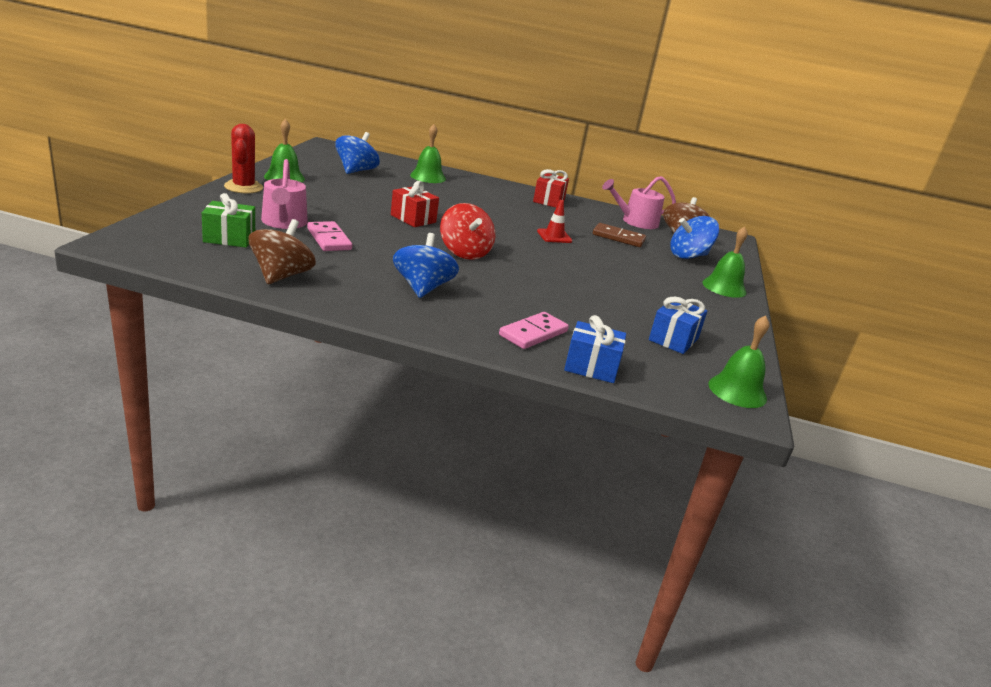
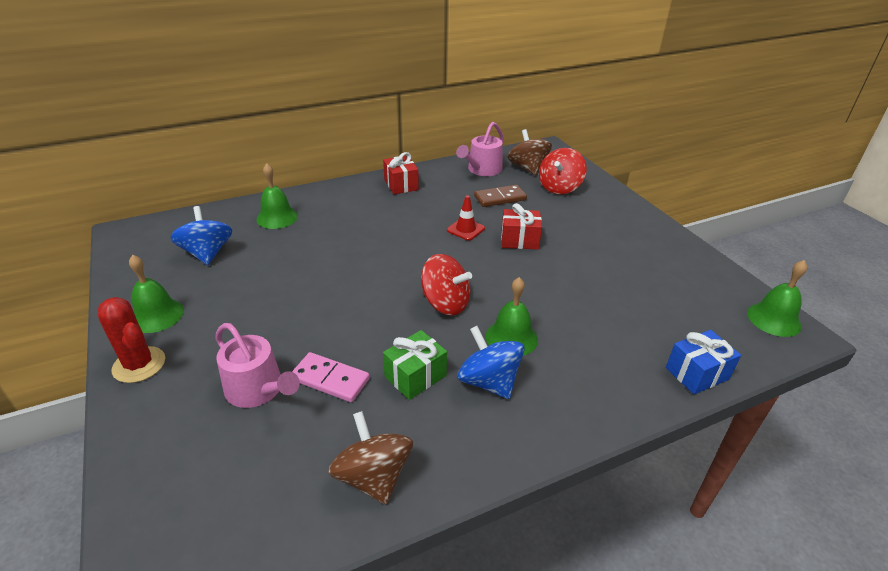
camera: 35 degrees left, 10 degrees up
green gift [202,193,255,248] -> green gift moved to [383,330,447,400]
red gift [391,181,439,227] -> red gift moved to [501,203,542,250]
pink domino [499,312,569,349] -> none
blue gift [649,297,707,354] -> none
blue spinning top [670,216,719,259] -> red spinning top [539,148,587,194]
green bell [702,227,748,298] -> green bell moved to [486,277,538,356]

